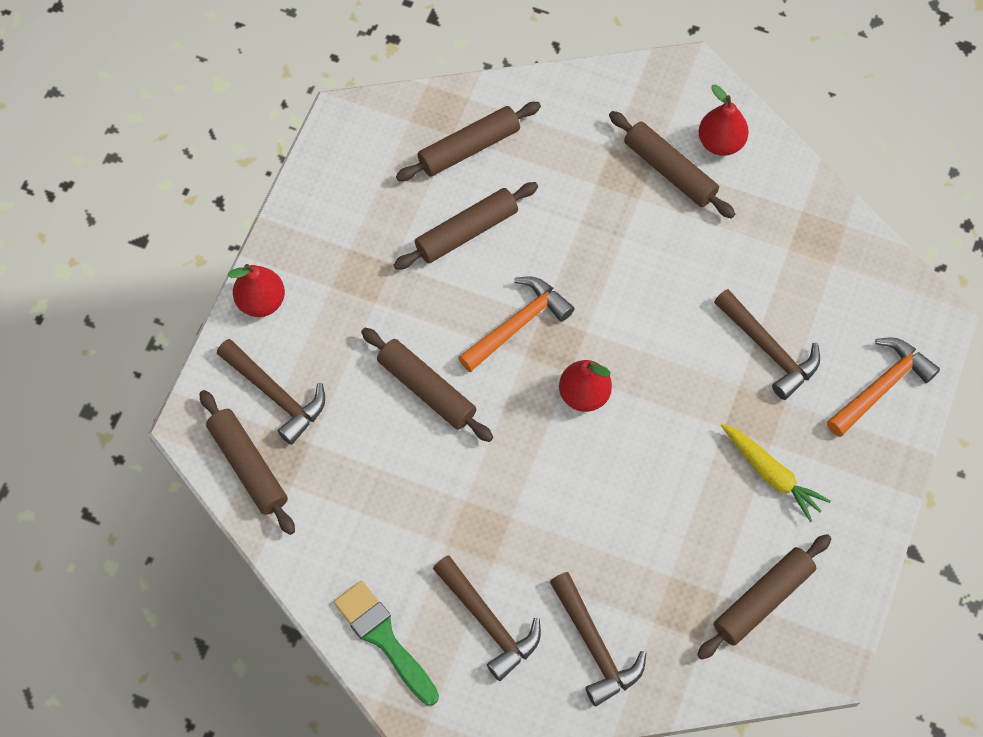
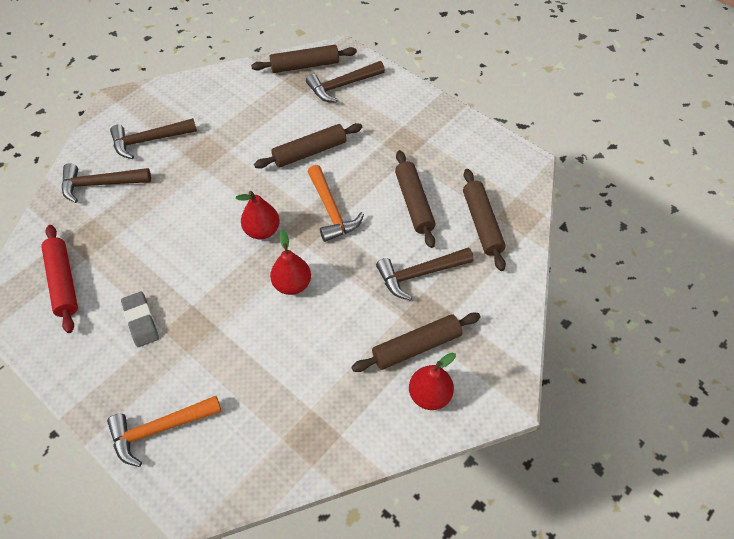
camera: 110 degrees right, 10 degrees down
red pear [228,264,285,317] -> red pear moved to [270,230,311,295]
green brush [334,581,439,706] -> none
brown rolling pin [697,534,831,660] -> red rolling pin [41,225,78,333]
brown hammer [714,289,820,400] -> brown hammer moved to [376,247,474,301]
yellow carrot [721,424,830,522] -> grey eraser [121,292,159,347]
orange hammer [827,337,940,437] -> orange hammer turned 90 degrees clockwise [107,396,222,467]

